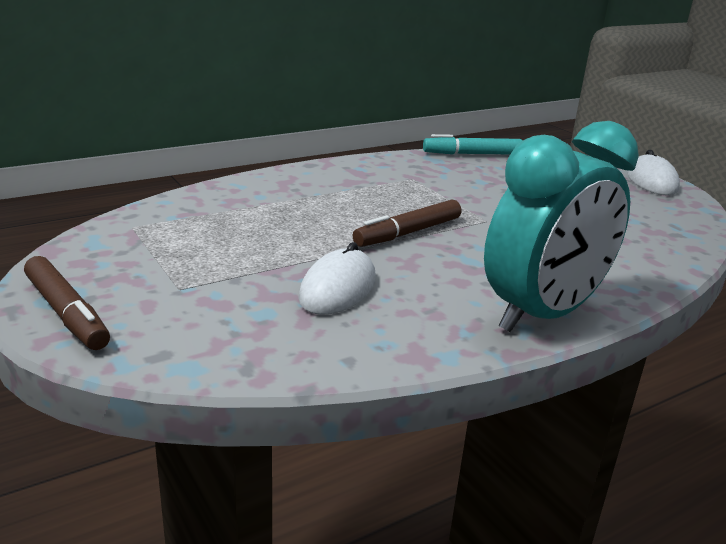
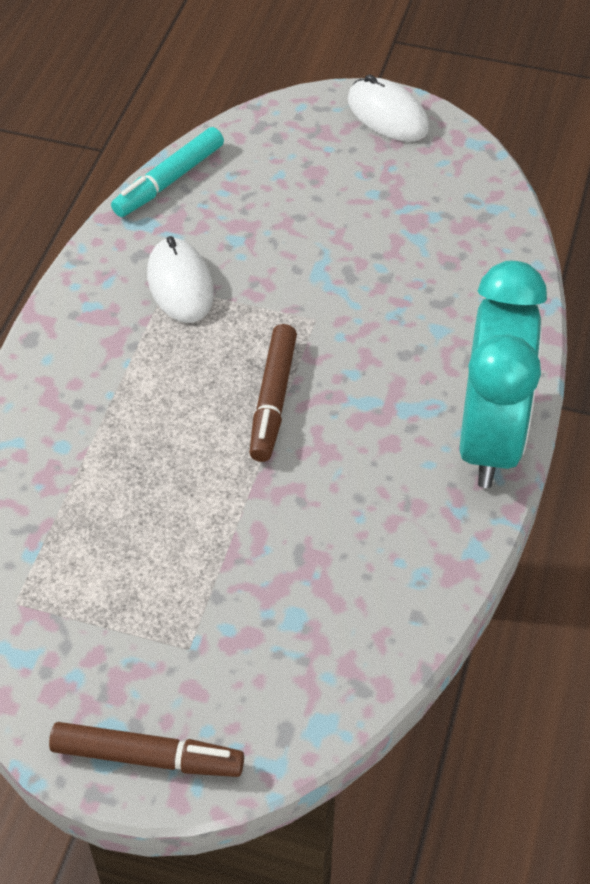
camera: 40 degrees left, 25 degrees up
white mouse [298,242,376,315] -> white mouse moved to [147,236,214,323]

